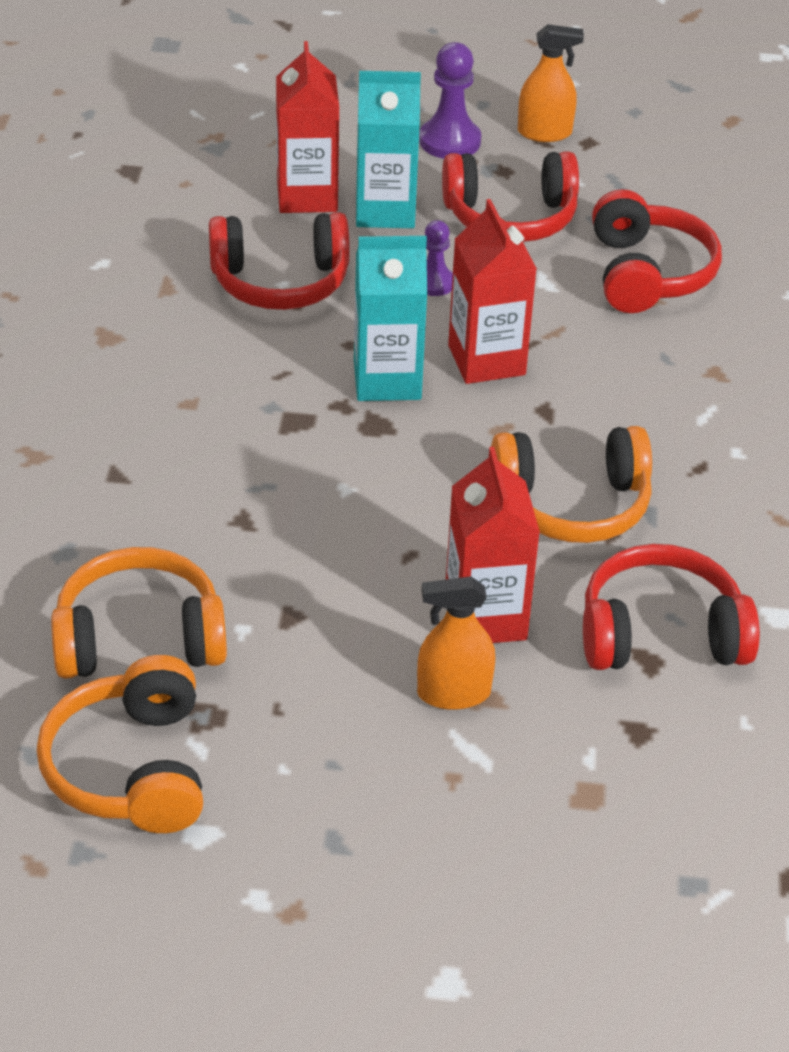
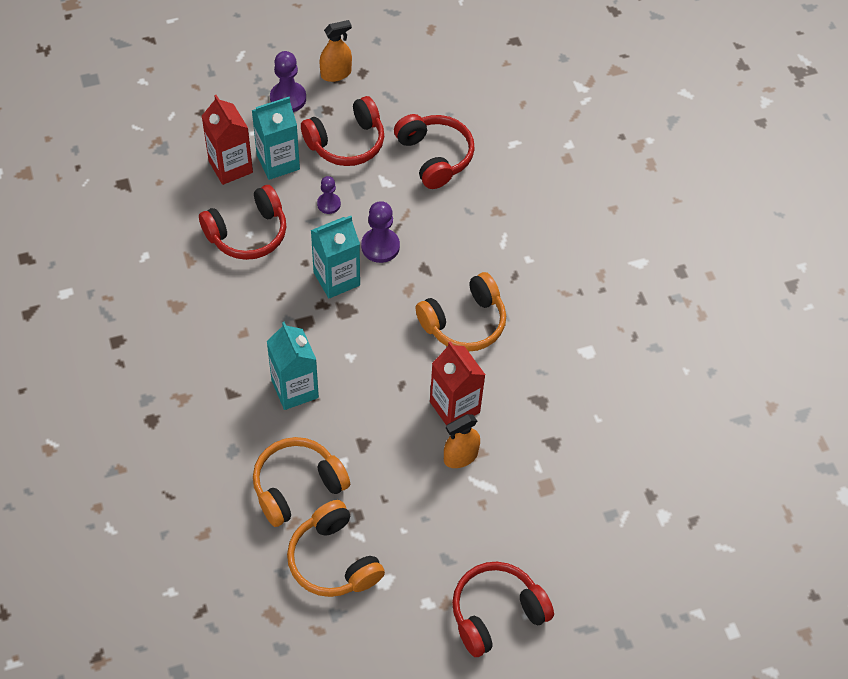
camera: 25 degrees left, 15 degrees up
red carton [448,199,537,384] -> purple pawn [361,201,400,263]
red headphones [583,544,760,670] -> red headphones moved to [452,562,554,657]
none -> turquoise carton [267,322,319,410]

